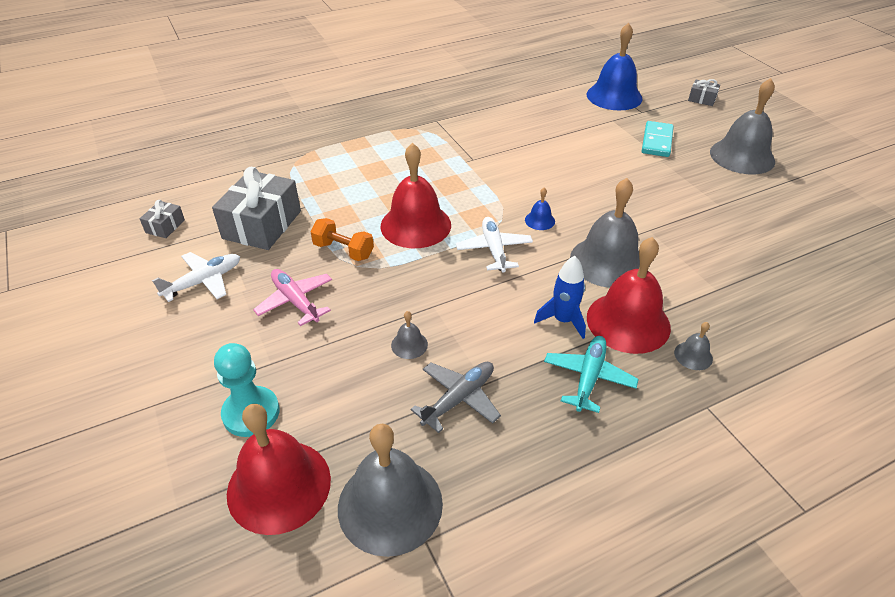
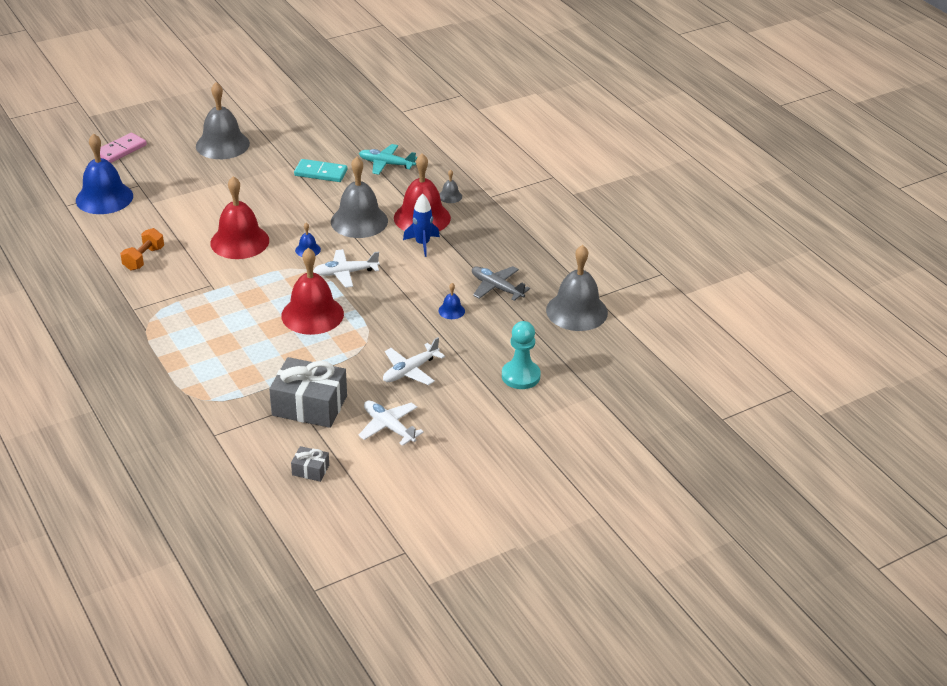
camera: 95 degrees left, 5 degrees down
red bell [227,404,331,535] -> red bell moved to [210,176,269,259]
pink plane [253,269,332,326] -> white plane [383,337,445,385]
orange dumbbell [310,218,374,261] -> orange dumbbell moved to [120,228,164,271]
grey bell [391,311,428,359] -> blue bell [439,283,465,319]
turquoise plane [544,336,639,413] -> turquoise plane moved to [359,144,417,175]
turquoise domino [642,121,674,157] -> turquoise domino moved to [294,159,347,182]
grey gift [688,79,720,106] -> pink domino [100,133,147,163]

